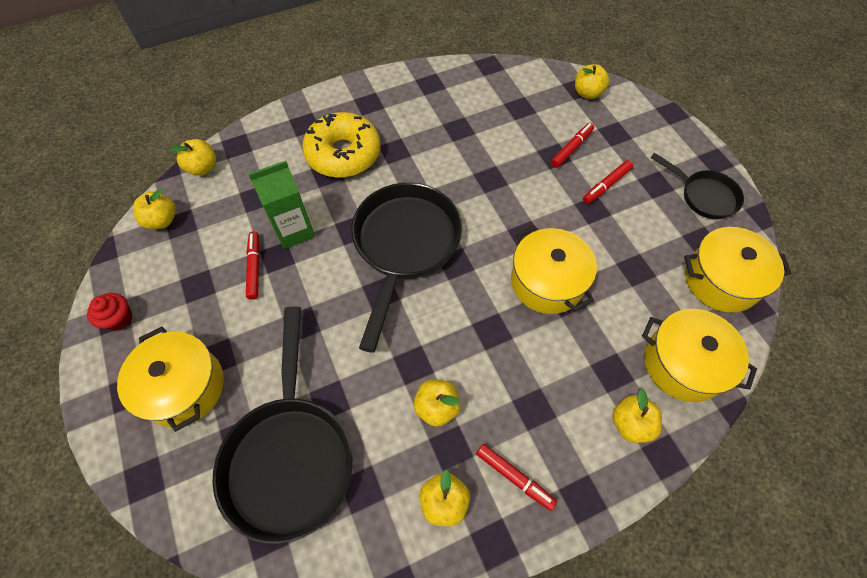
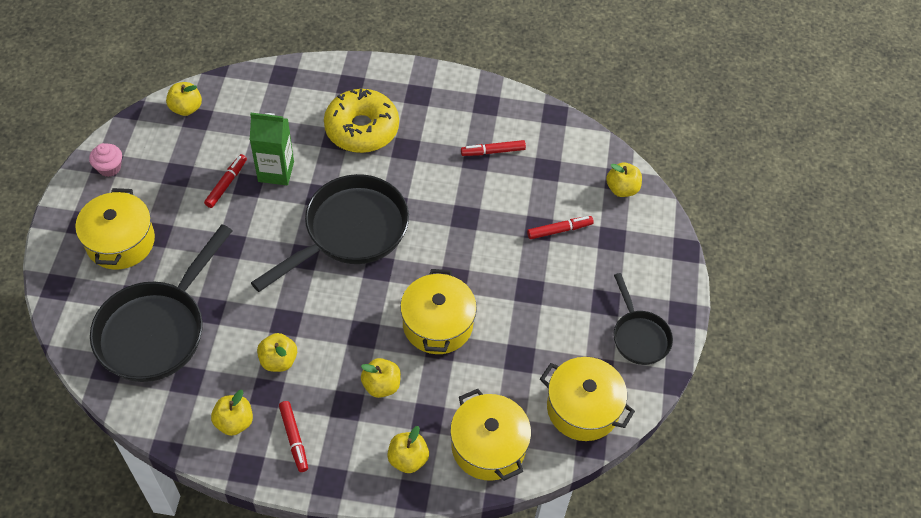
camera: 30 degrees right, 5 degrees down
red cupcake [87,293,132,331] -> pink cupcake [89,143,122,177]
yellow apple [170,139,216,176] -> yellow apple moved to [361,358,401,398]
red marker [583,160,633,204] -> red marker moved to [461,140,526,156]

